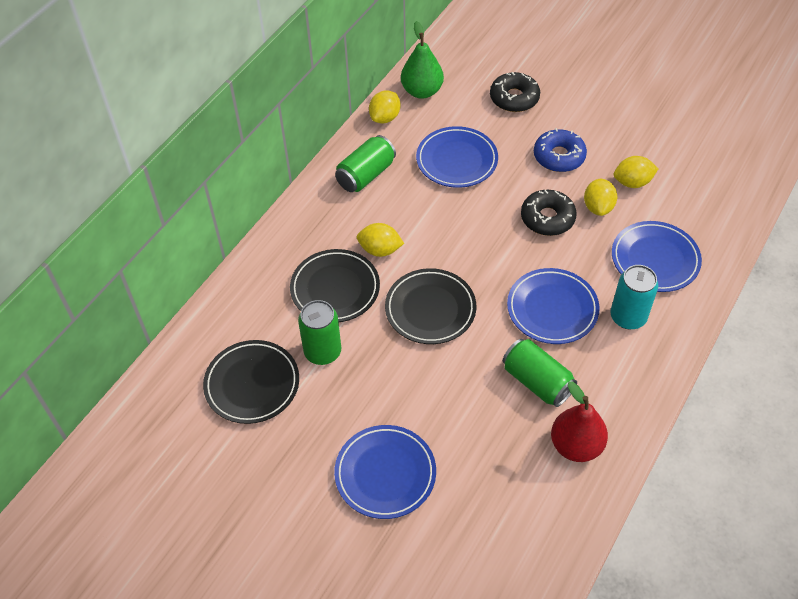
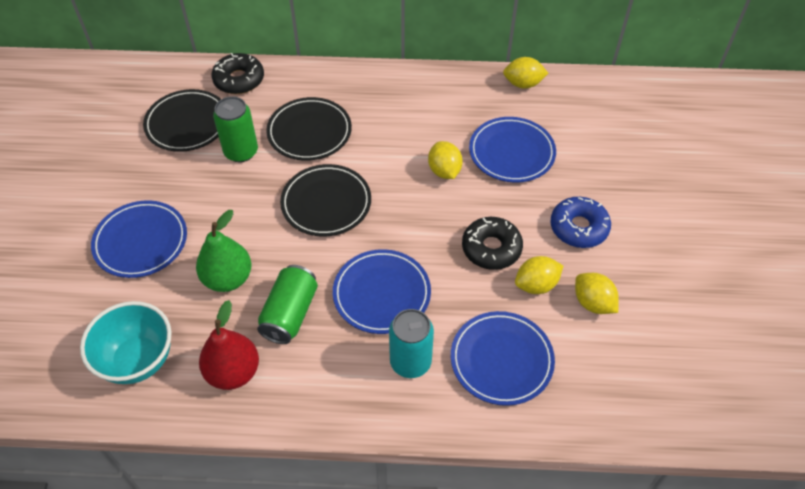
camera: 60 degrees right, 0 degrees up
green can [335,135,396,192] -> none
yellow lemon [357,223,404,257] -> yellow lemon moved to [428,141,463,179]
green pear [401,21,444,99] -> green pear moved to [196,210,251,292]
black donut [490,72,540,112] -> black donut moved to [212,53,264,94]
none -> turquoise bowl [80,301,171,384]

